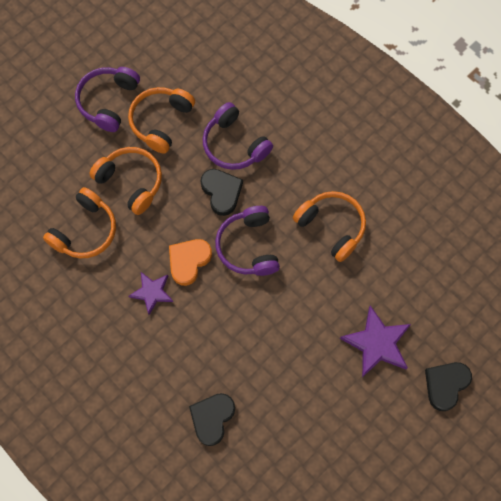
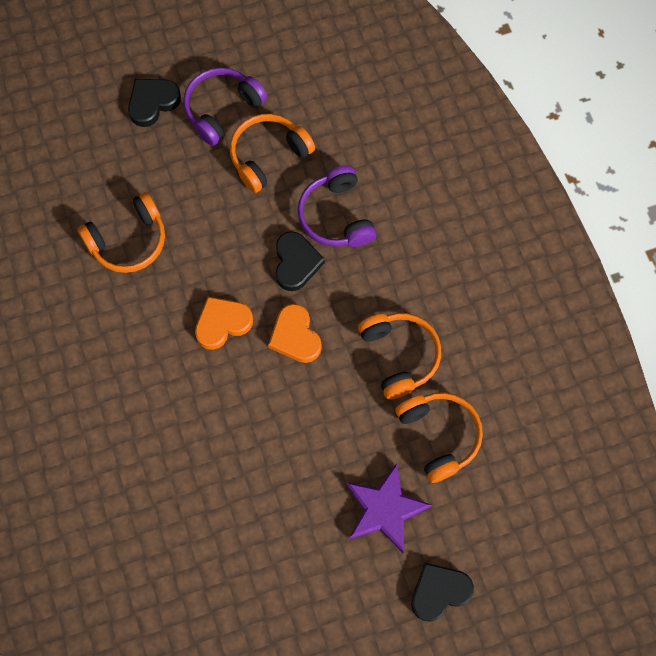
camera: 25 degrees right, 0 degrees up
orange headphones [89,147,162,215] -> orange headphones moved to [395,392,483,483]
purple star [129,272,173,315] -> none
black heart [189,393,235,446] -> black heart moved to [128,79,181,127]
purple headphones [215,206,280,276] -> orange heart [268,304,322,363]

